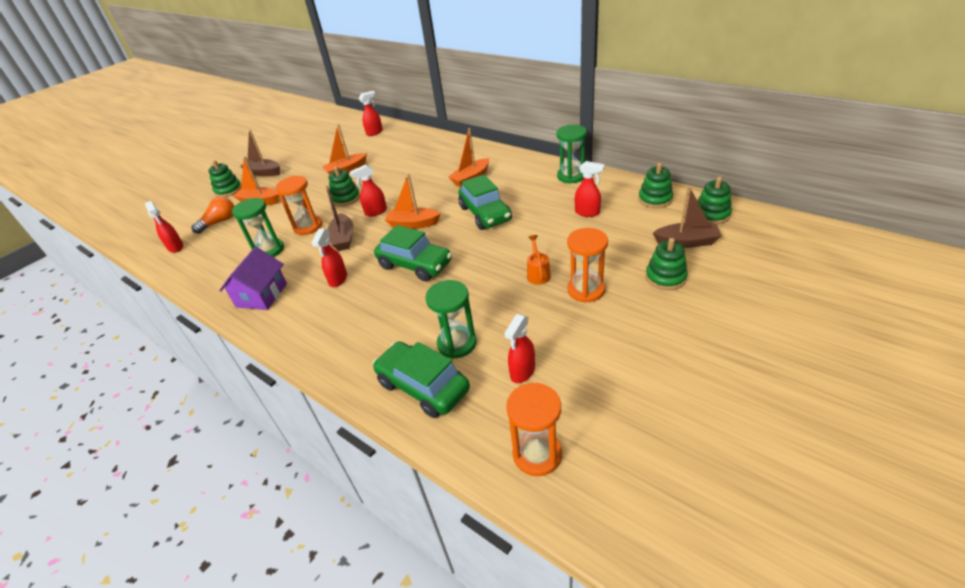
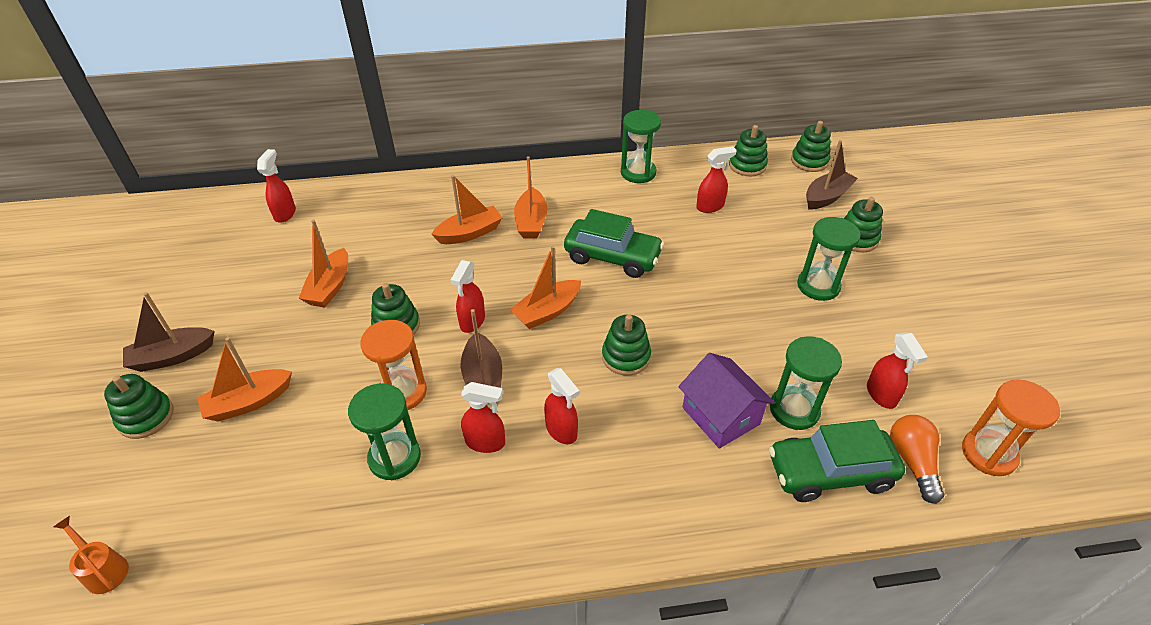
camera: 50 degrees left, 5 degrees up
red spray bottle [145,201,183,253] -> red spray bottle moved to [461,382,505,453]
orange light bulb [191,197,234,234] -> orange light bulb moved to [890,415,944,504]
purple house [219,247,287,310] -> purple house moved to [678,353,775,449]
brown boat [325,185,353,251] -> brown boat turned 45 degrees clockwise [460,309,502,388]
green car [374,225,452,281] -> green stacking toy [602,314,651,376]
orange watering can [527,235,551,285] -> orange watering can moved to [54,516,129,594]
orange hourglass [567,228,608,303] -> green hourglass [797,217,861,301]
none -> orange boat [431,175,503,244]

